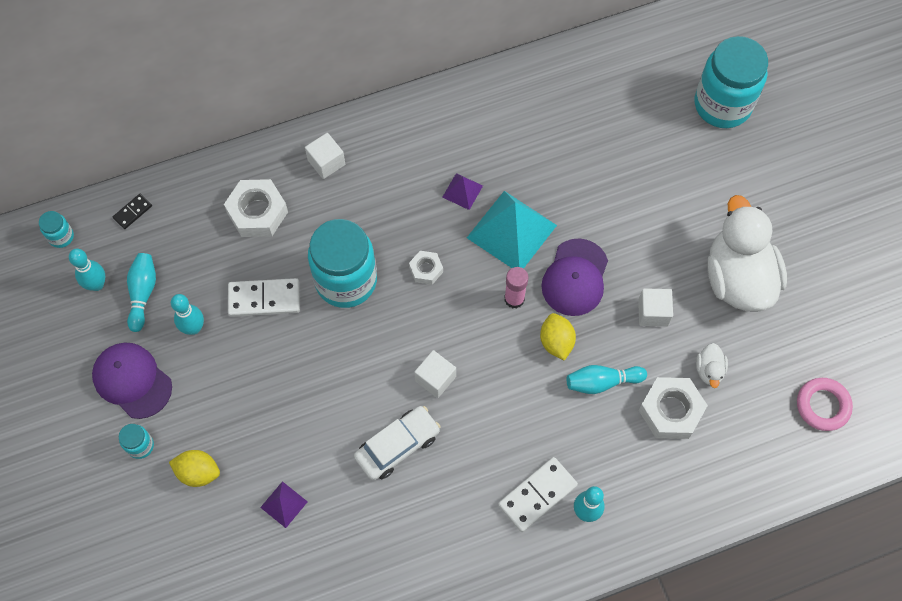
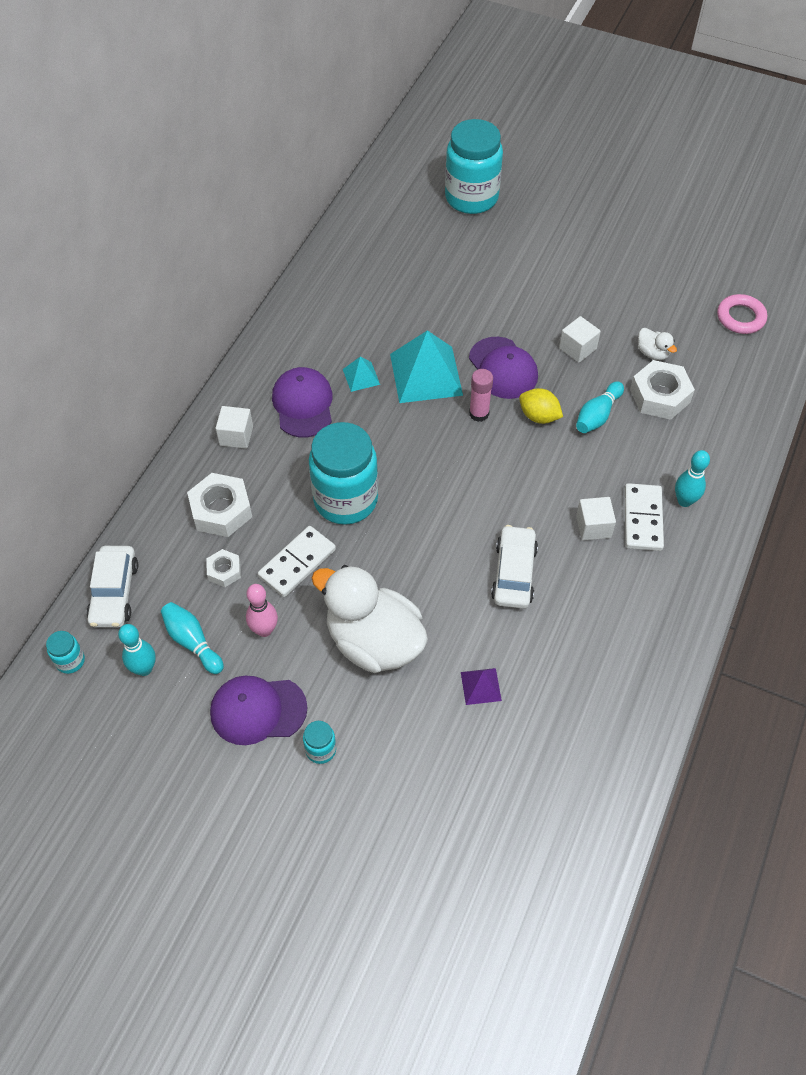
camera: 45 degrees left, 10 degrees down
black domino [113,194,152,229] -> white car [86,546,138,628]
yellow lemon [169,450,220,487] -> none
turquoise bowling pin [171,294,204,335] -> pink bowling pin [246,584,278,637]
white nut [409,251,443,285] -> white nut moved to [206,549,241,587]
white cube [414,350,456,398] -> white cube moved to [576,497,616,540]
purple pyramid [442,173,483,210] -> turquoise pyramid [343,357,380,392]
white duck [707,195,787,312] -> white duck moved to [312,565,428,673]
none -> purple cap [272,367,333,438]

